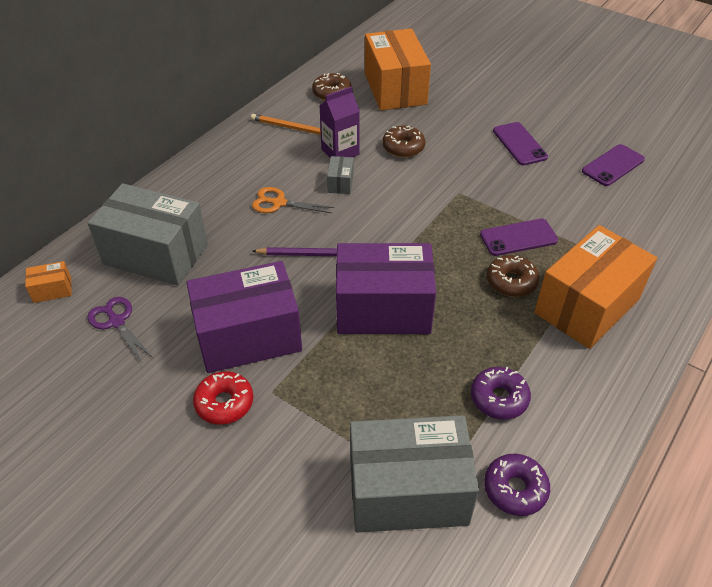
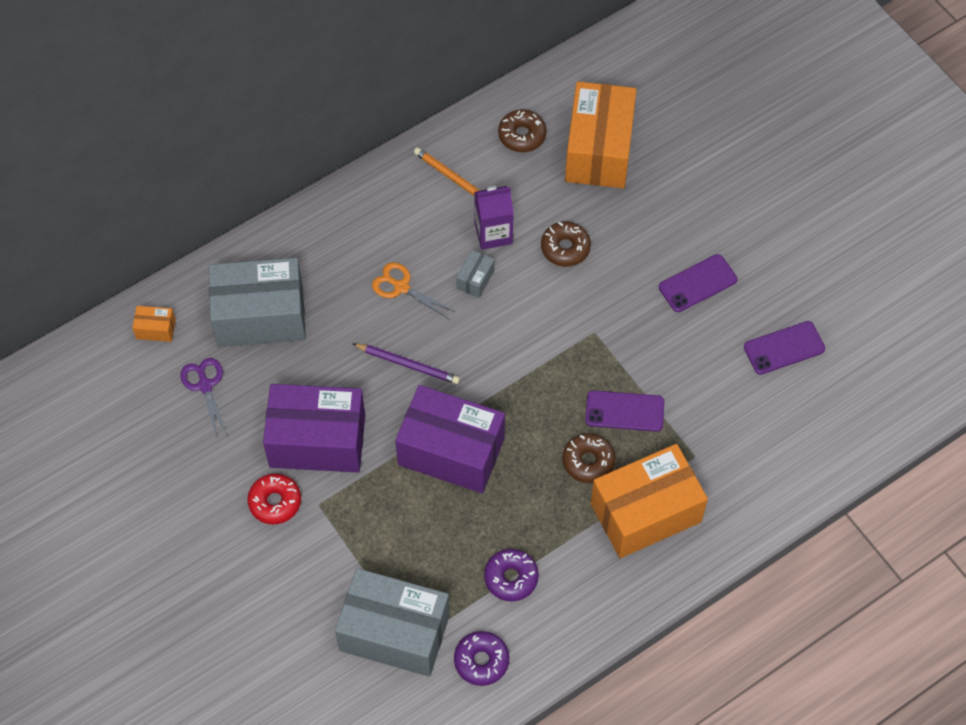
camera: 20 degrees right, 15 degrees up
grey box [88,183,208,286] -> grey box turned 45 degrees counterclockwise [209,258,306,347]
purple phone [493,122,548,165] -> purple phone turned 60 degrees clockwise [659,254,737,312]

